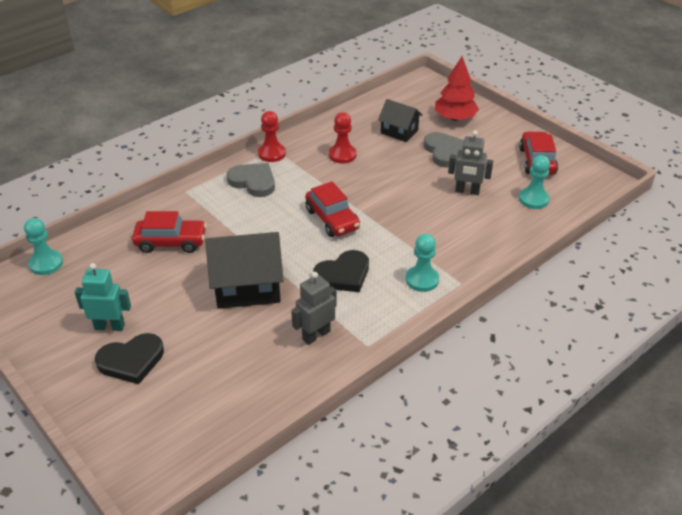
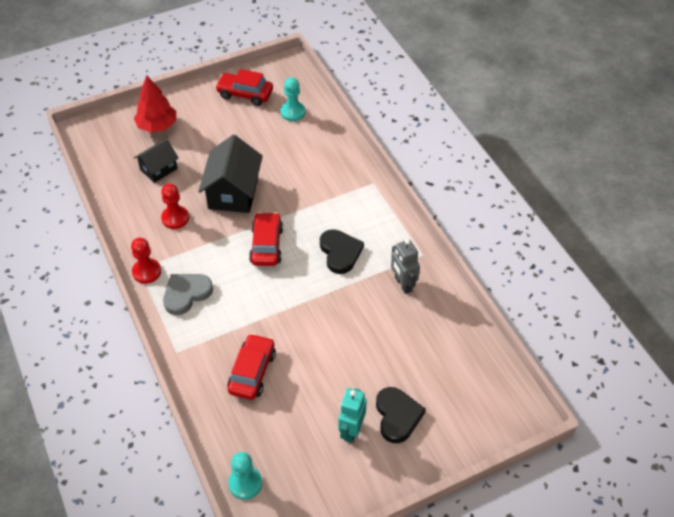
camera: 75 degrees left, 10 degrees up
black house [205,232,284,309] -> black house moved to [198,135,263,213]
red car [305,181,360,237] -> red car turned 75 degrees counterclockwise [249,212,283,266]
turquoise pawn [406,234,439,292] -> none
grey heart [423,132,464,167] -> none
grey robot [448,130,493,195] -> none

